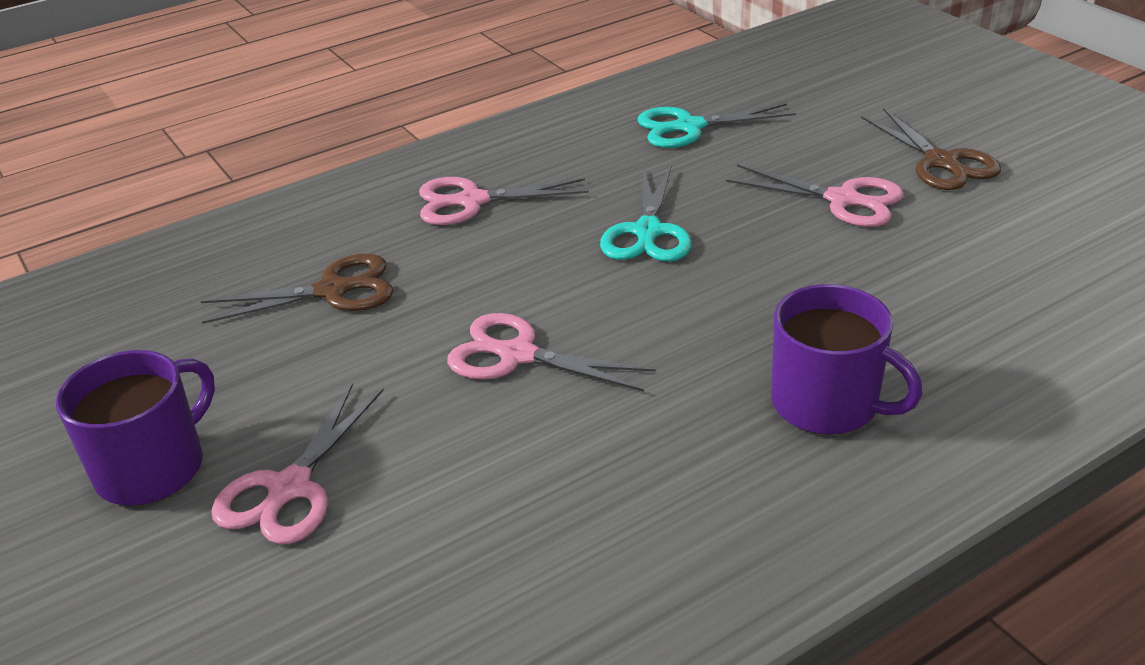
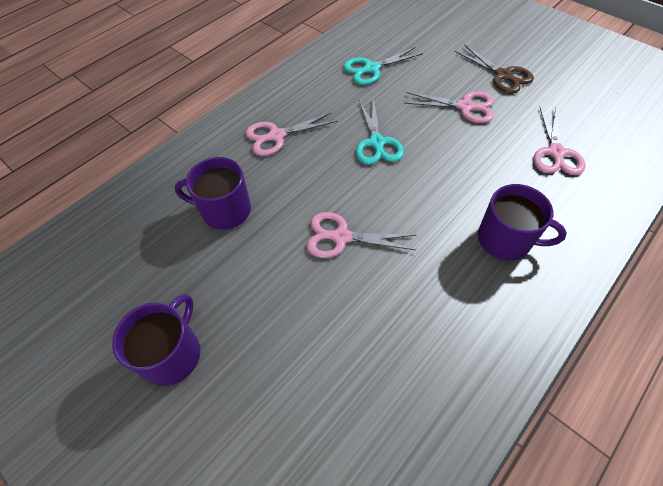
camera: 15 degrees left, 20 degrees up
brown scissors [201,254,393,324] -> purple mug [174,157,251,230]
pink scissors [211,383,384,544] -> pink scissors moved to [534,107,586,175]

